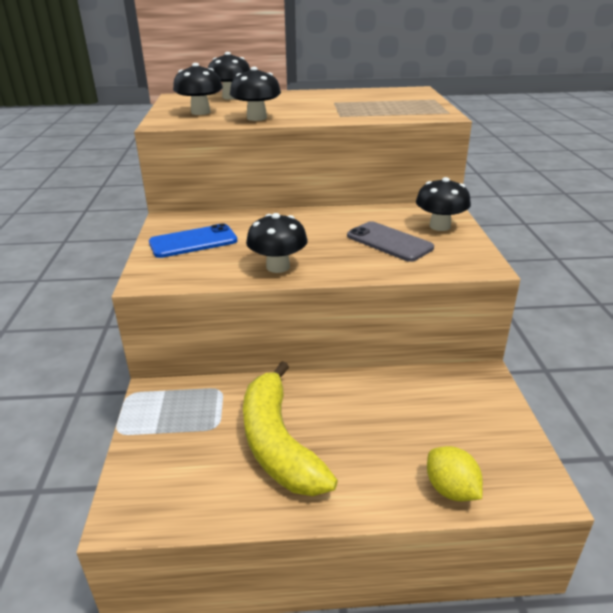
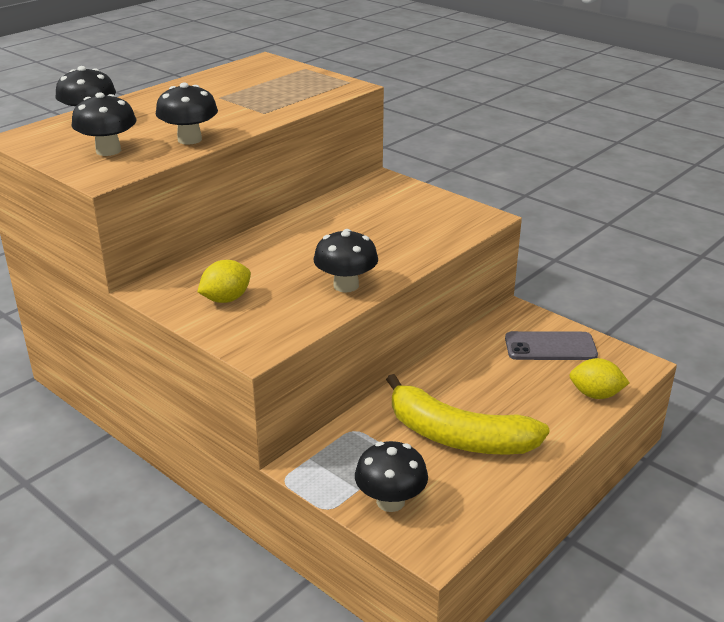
camera: 45 degrees left, 0 degrees up
blue phone [149,223,237,258] -> yellow lemon [197,260,251,303]
grey phone [347,221,434,262] -> grey phone moved to [505,331,598,360]
black mushroom [416,177,471,231] -> black mushroom moved to [355,441,428,512]

